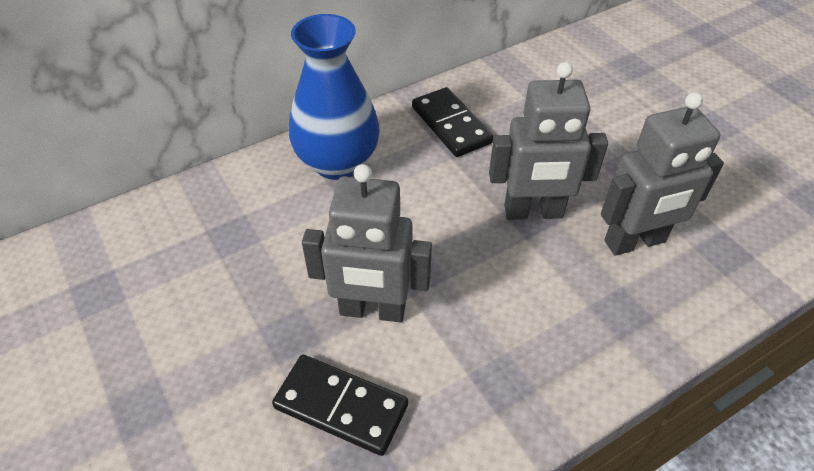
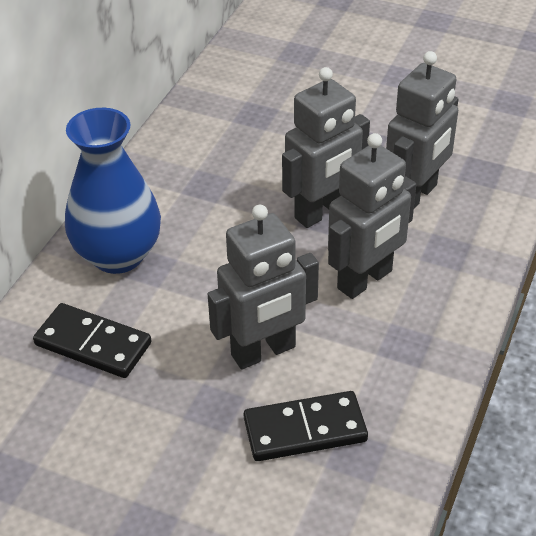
camera: 35 degrees left, 5 degrees down
black domino [412,87,493,157] -> black domino moved to [33,303,151,378]
none -> grey robot [328,133,416,299]

